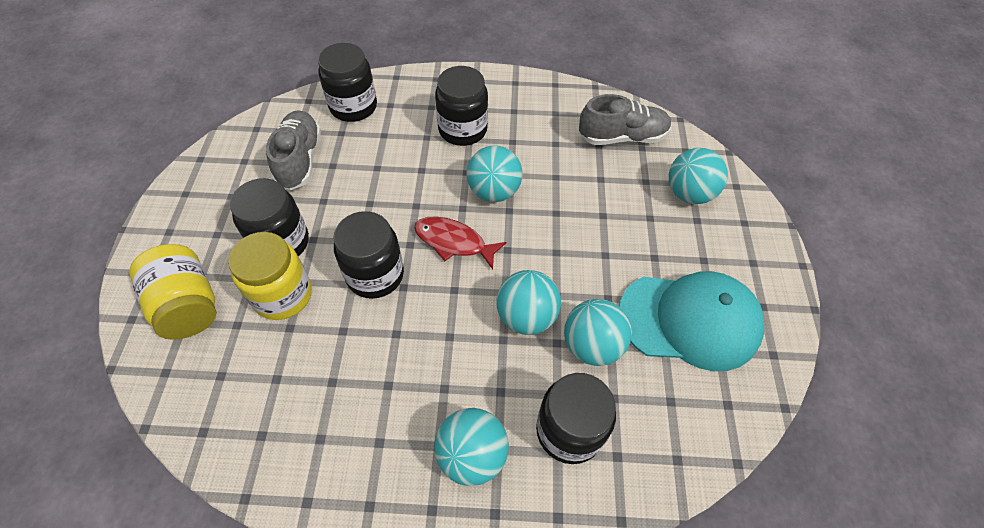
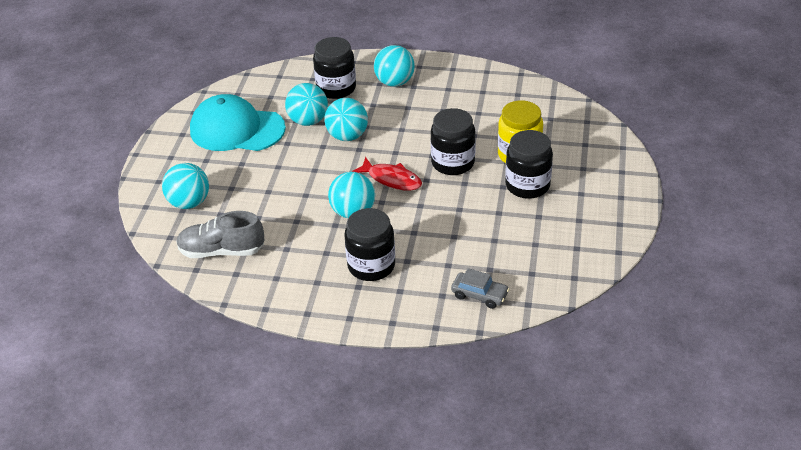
camera: 170 degrees left, 15 degrees down
yellow jar [130,244,217,340] -> none
grey shoe [266,110,321,190] -> none
black jar [318,43,377,122] -> grey car [451,268,509,309]

